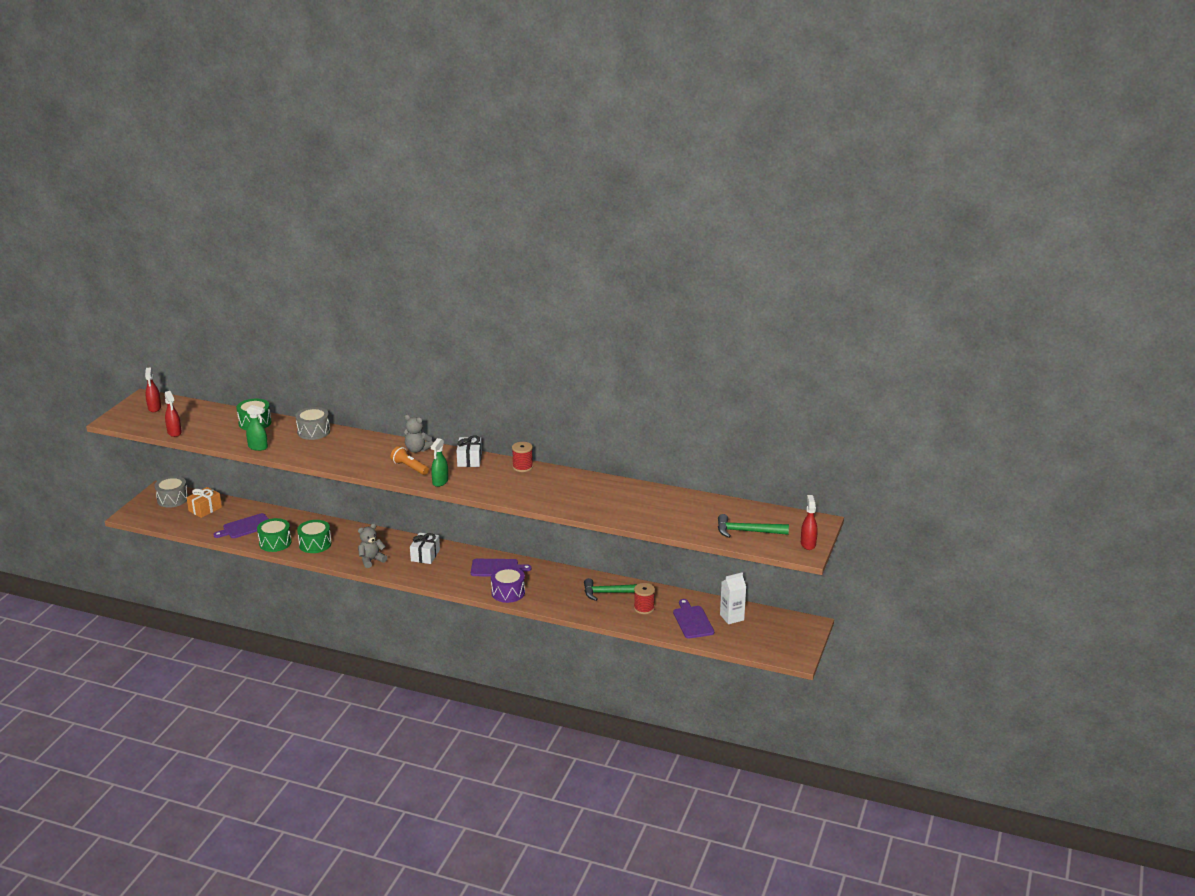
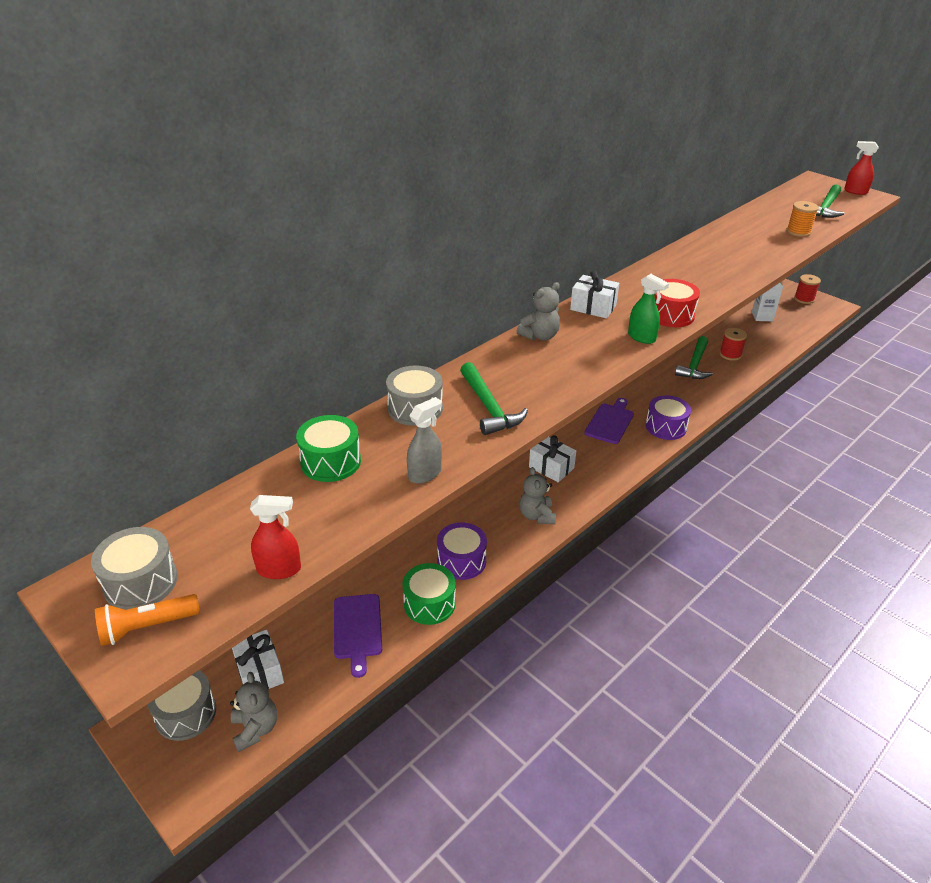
camera: 65 degrees left, 10 degrees up
red spray bottle [145,367,161,412] -> grey drum [91,527,178,610]
orange gift [186,487,222,518] -> white gift [232,630,284,690]
green spray bottle [246,405,268,451] -> grey spray bottle [407,397,442,484]
green drum [297,520,331,553] -> purple drum [437,523,487,580]
orange flashlight [391,446,429,475] -> orange flashlight moved to [95,594,200,646]
red spool [512,442,533,472] -> red spool moved to [794,274,821,304]
purple cutting board [673,599,714,639] -> none
none -> grey teddy bear [230,672,277,752]
none -> green hammer [460,362,528,435]
none -> red drum [655,279,700,327]
none -> orange spool [787,201,819,237]

